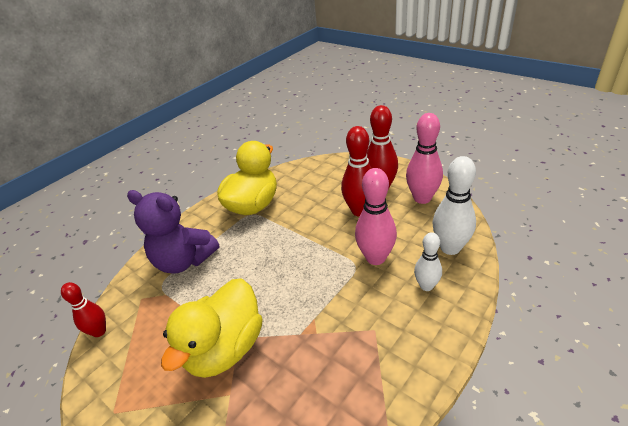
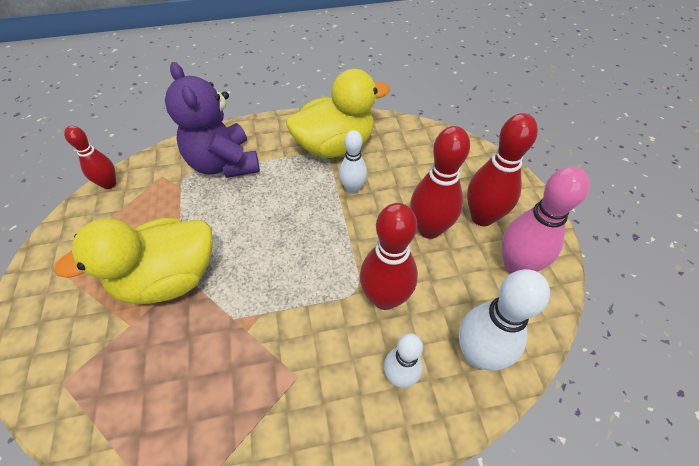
camera: 35 degrees right, 15 degrees up
pink bowling pin [355,168,397,265] -> red bowling pin [360,203,418,310]
none -> white bowling pin [339,130,367,194]

